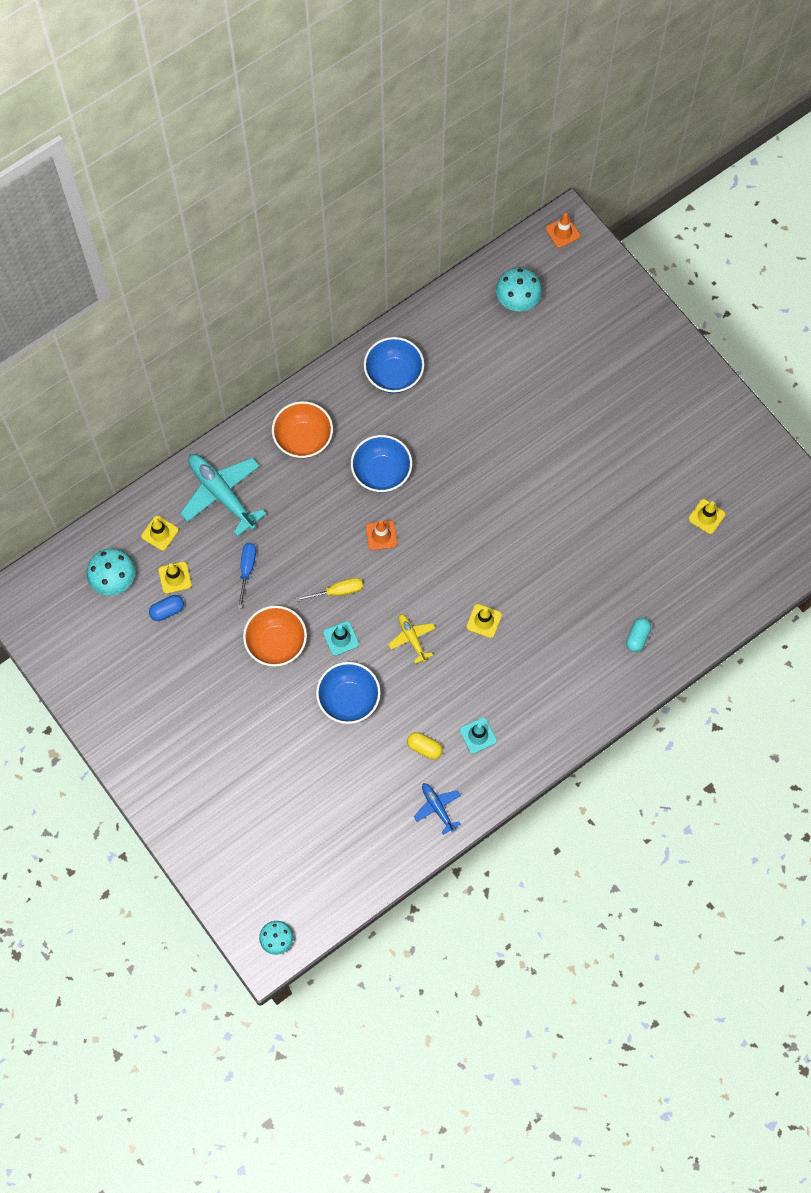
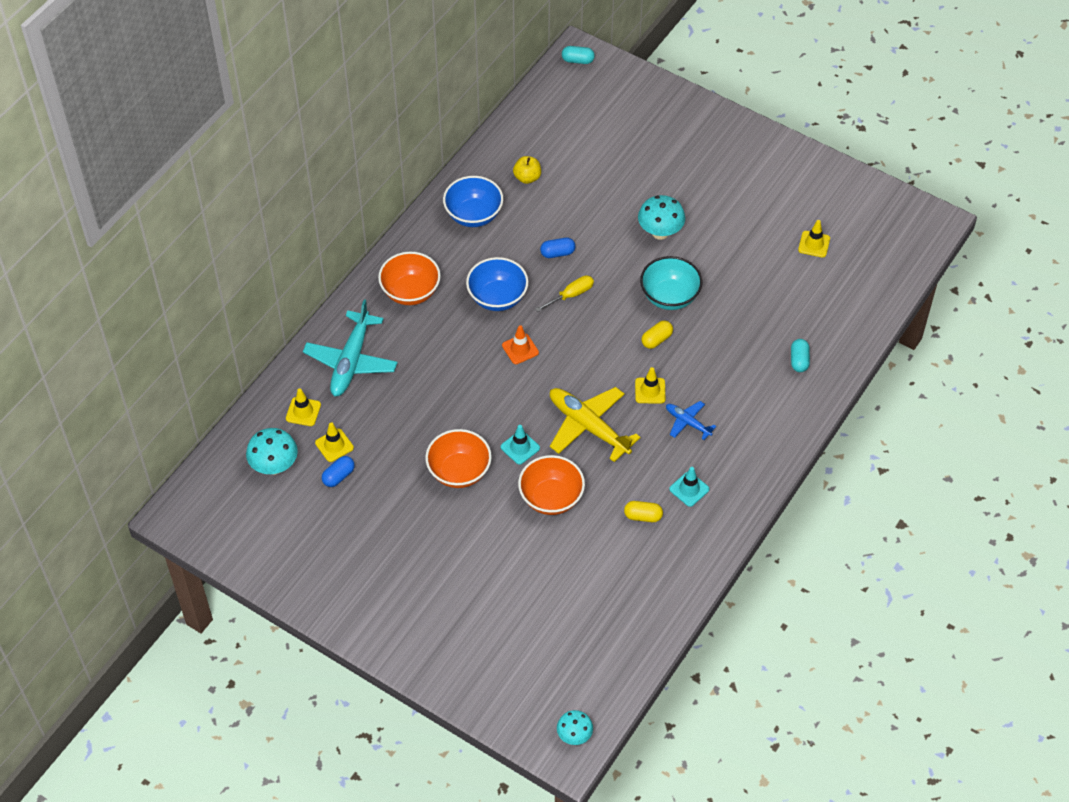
camera: 20 degrees left, 15 degrees down
turquoise plane [180,454,266,537] -> turquoise plane turned 105 degrees counterclockwise [303,299,398,396]
blue screwdriver [238,543,256,608] -> none
yellow screwdriver [295,578,363,602] -> yellow screwdriver moved to [535,275,594,312]
blue bowl [316,662,381,724] -> orange bowl [518,455,585,515]
yellow plane [388,614,436,664] -> yellow plane [550,387,641,462], size x1.90
blue plane [414,783,461,835] -> blue plane moved to [666,401,716,440]
turquoise mushroom [496,268,542,311] -> turquoise mushroom moved to [638,195,685,240]
orange traffic cone [546,213,580,248] -> turquoise capsule [562,46,595,64]
none -> yellow apple [513,156,541,184]
none -> blue capsule [540,238,575,258]
none -> turquoise bowl [640,256,703,310]
none -> yellow capsule [642,321,673,349]

